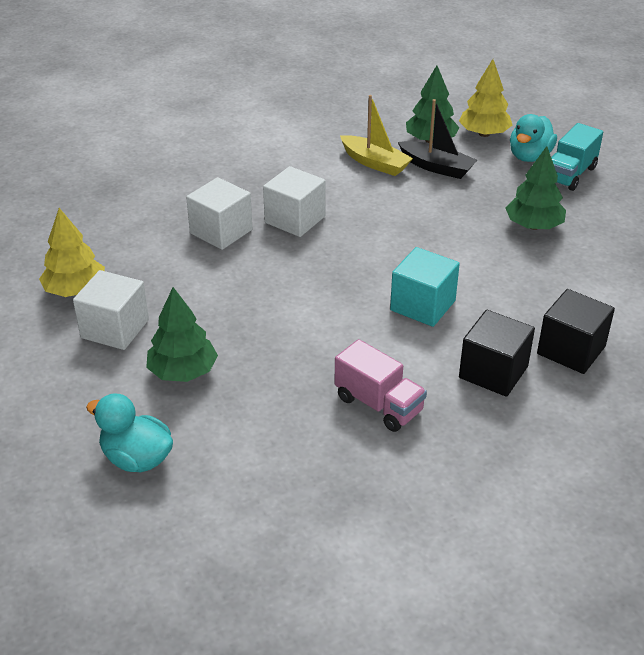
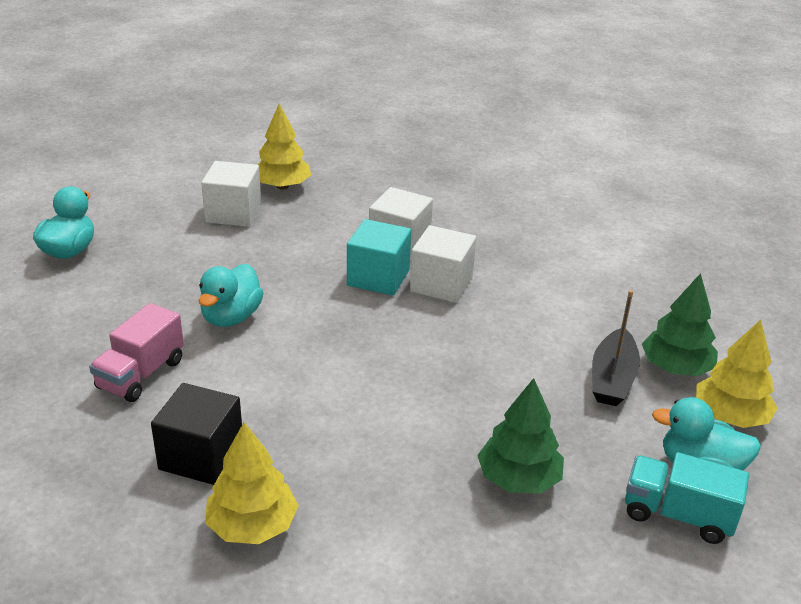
camera: 75 degrees right, 5 degrees down
green tree [146,287,218,382] -> none
yellow boat [340,95,413,176] -> none
turquoise cube [390,247,460,327] -> turquoise cube moved to [347,219,411,296]
black cube [537,289,615,374] -> yellow tree [205,422,299,544]
none -> turquoise duck [198,264,264,327]

